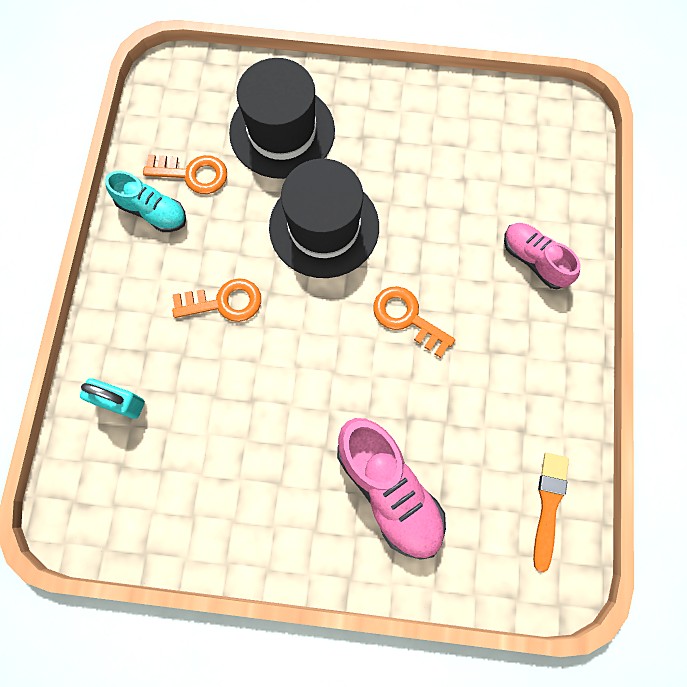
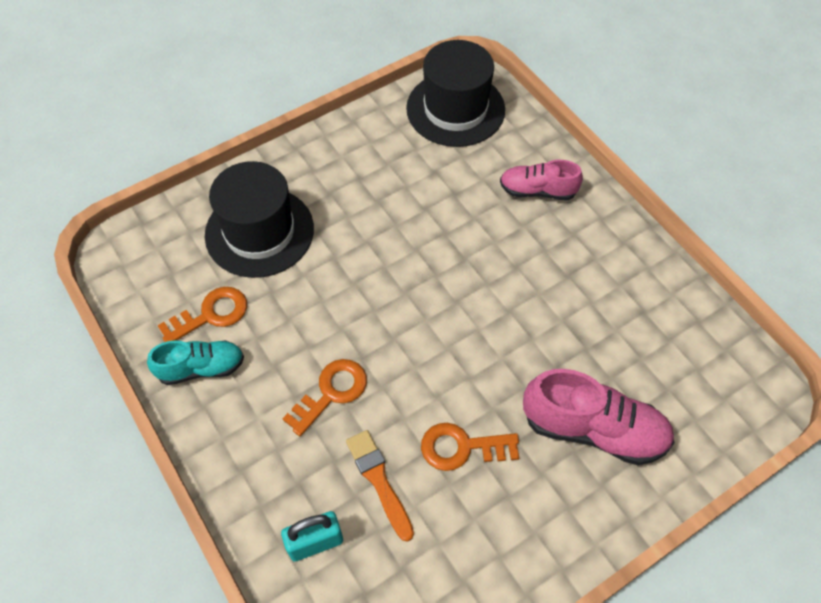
camera: 40 degrees left, 15 degrees down
black hat [269,159,379,278] -> black hat moved to [406,40,505,147]
orange key [373,286,455,358] -> orange key moved to [421,423,519,471]
orange brush [533,453,569,572] -> orange brush moved to [346,430,414,542]

